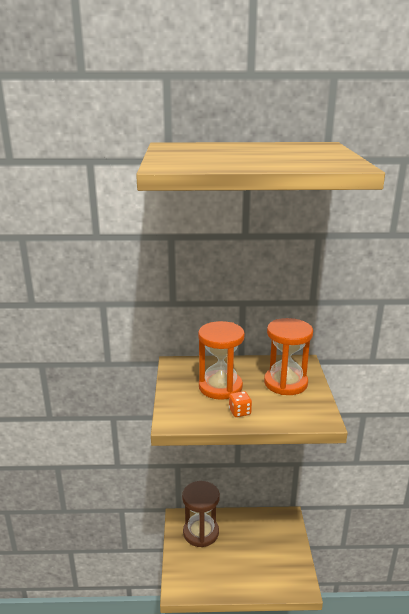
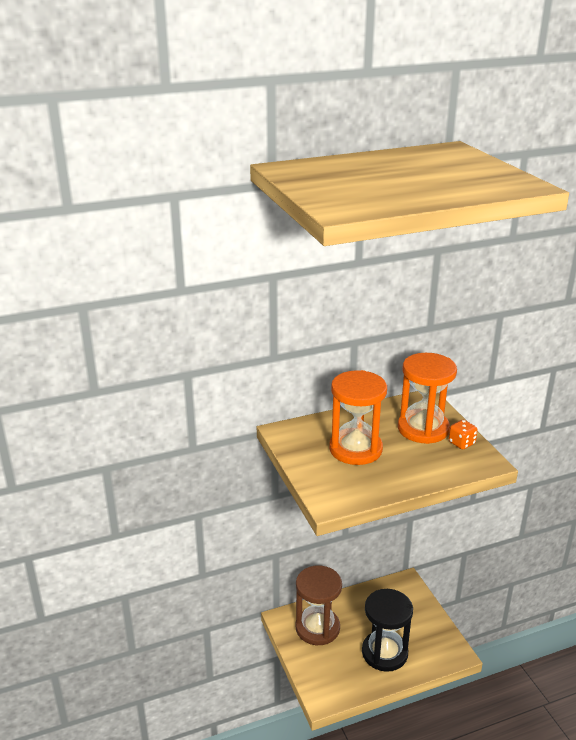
camera: 20 degrees left, 5 degrees up
orange dice [229,391,252,417] -> orange dice moved to [449,420,478,450]
none -> black hourglass [362,589,413,672]

